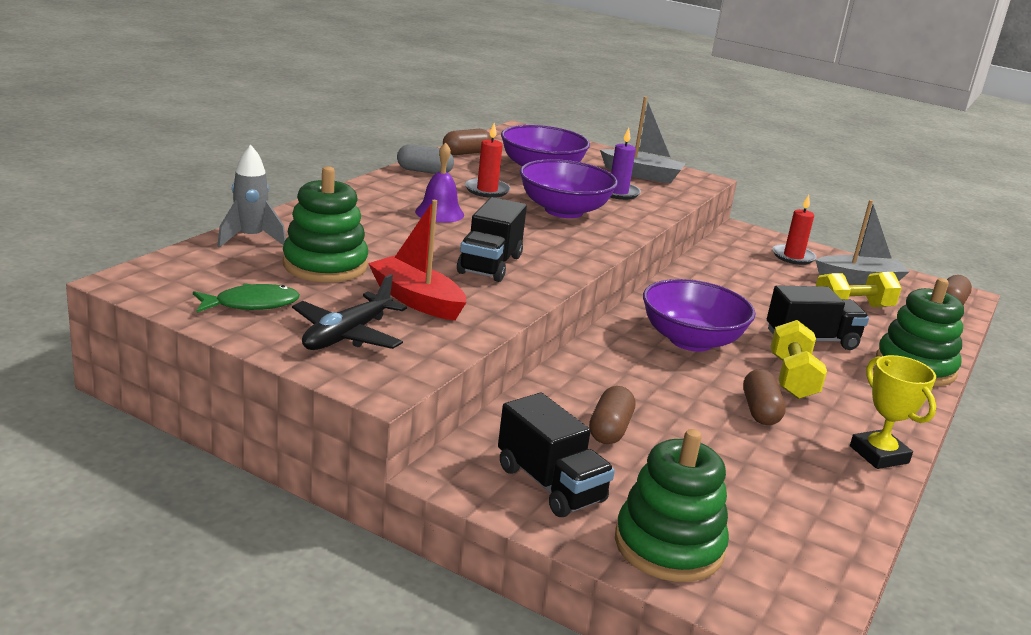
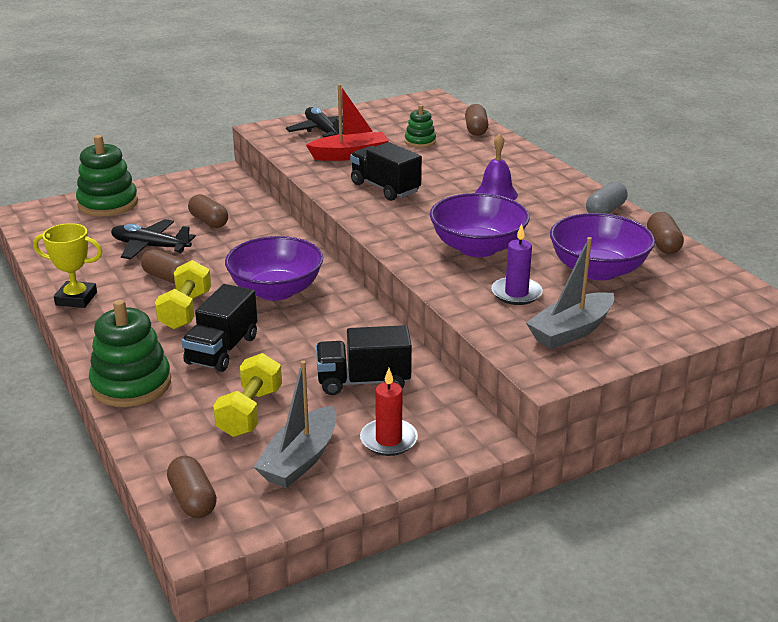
camera: 125 degrees right, 5 degrees up
green fish [193,283,300,313] -> none
grey rocket [217,145,286,248] -> brown capsule [465,104,488,136]
green stacking toy [283,166,368,282] -> green stacking toy [405,105,436,148], size x0.55
red candle [465,123,510,198] -> none
black truck [498,393,615,517] -> black truck moved to [316,325,412,395]
yellow dumbbell [770,320,827,399] -> yellow dumbbell turned 60 degrees clockwise [155,260,211,330]
none -> black plane [111,219,196,260]

